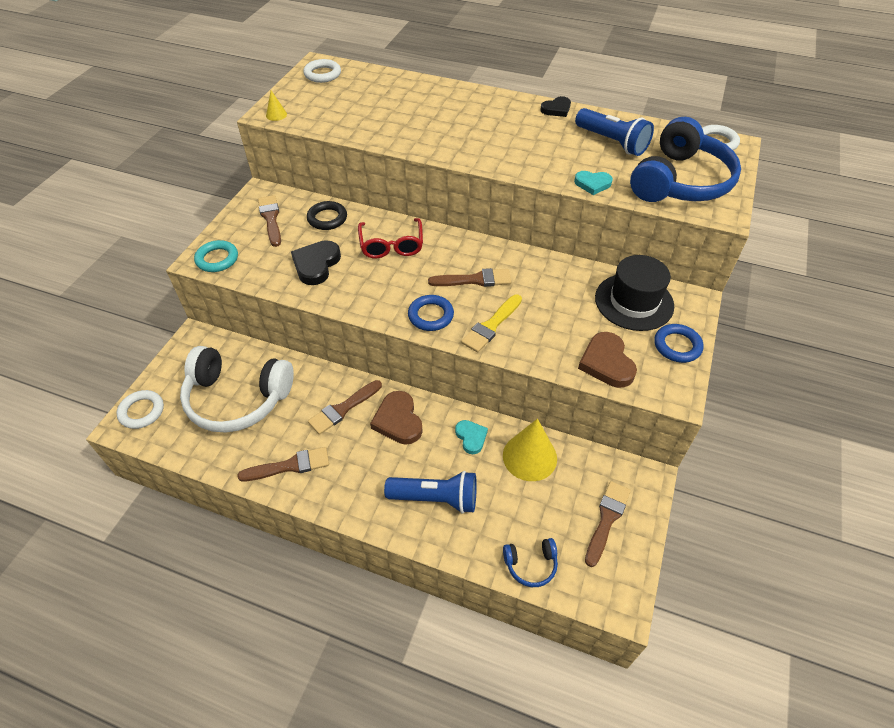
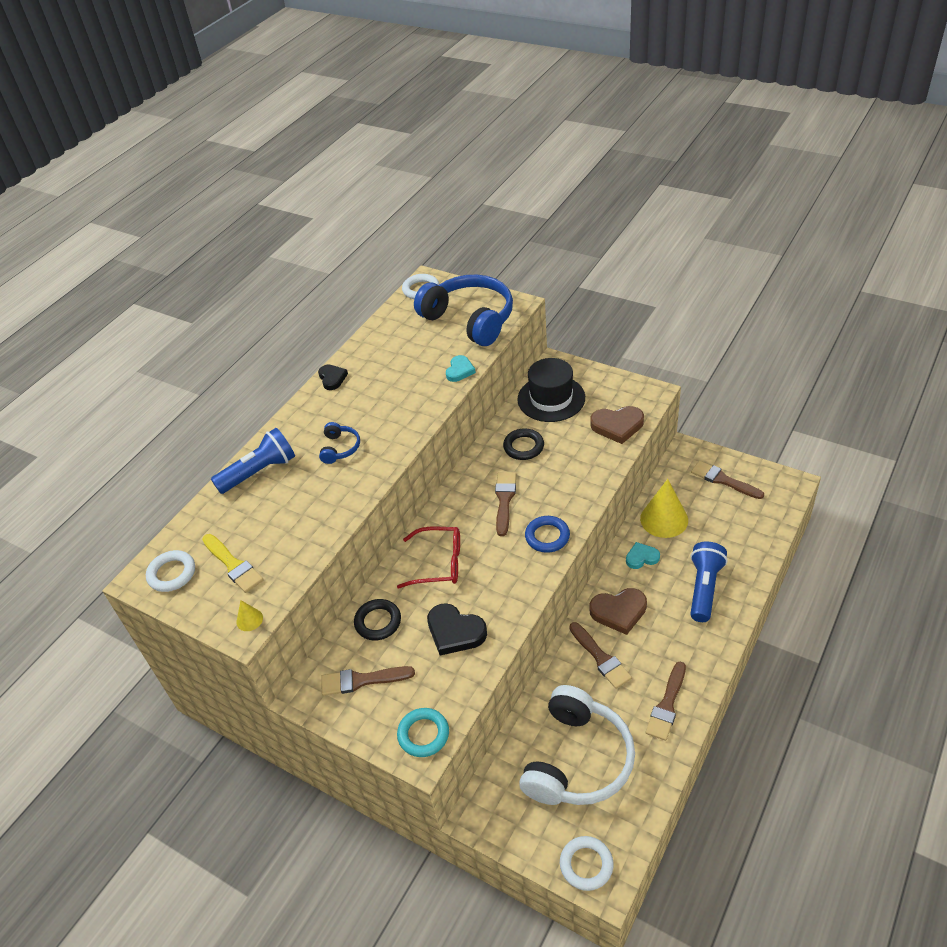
camera: 75 degrees left, 5 degrees down
brown brush [237,447,329,482] -> brown brush turned 150 degrees counterclockwise [646,662,686,741]
yellow brush [461,294,522,353] -> yellow brush moved to [202,534,264,593]
blue headphones [503,538,558,587] -> blue headphones moved to [319,422,360,464]
blue flashlight [575,108,654,156] -> blue flashlight moved to [211,428,295,494]
blue ring [654,324,704,363] -> none
none -> black ring [503,429,544,460]

